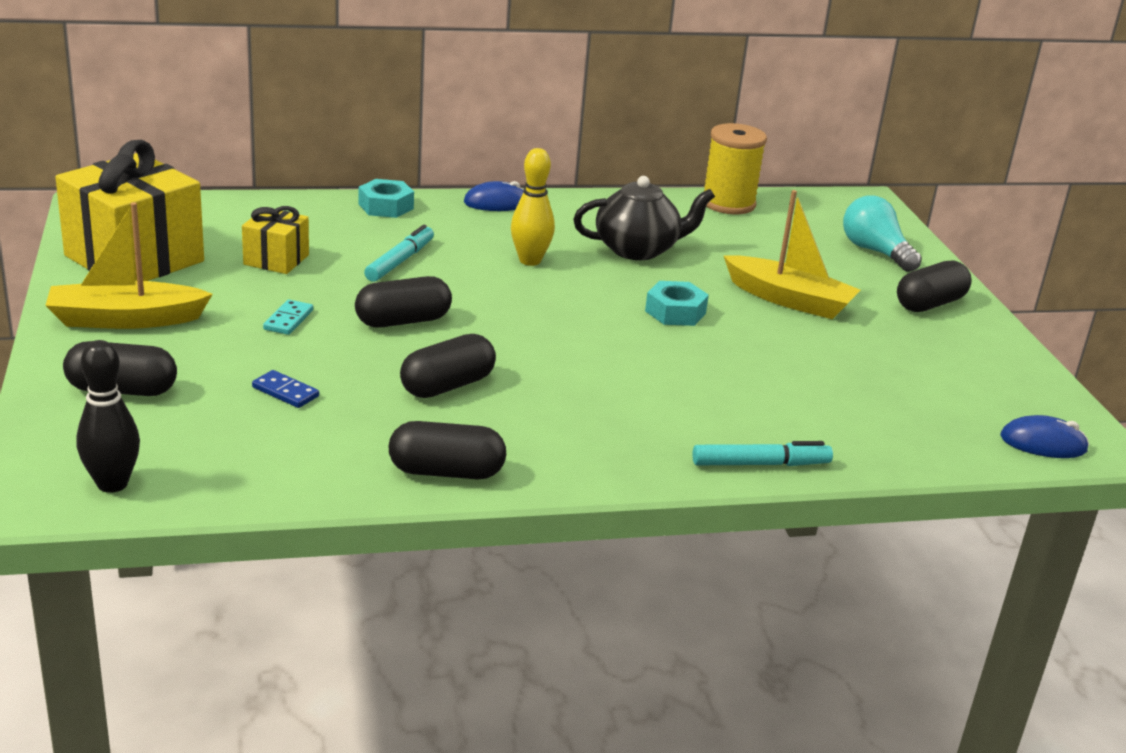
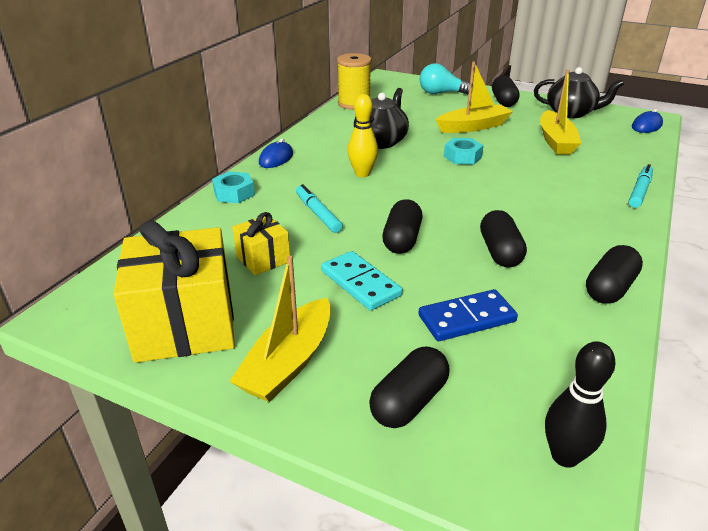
camera: 50 degrees left, 5 degrees up
blue domino [252,370,319,408] -> blue domino [419,289,518,341], size x1.76
turquoise domino [263,300,313,335] -> turquoise domino [321,251,402,311], size x1.76
none -> black teapot [534,67,624,118]
none -> yellow boat [540,69,582,155]

